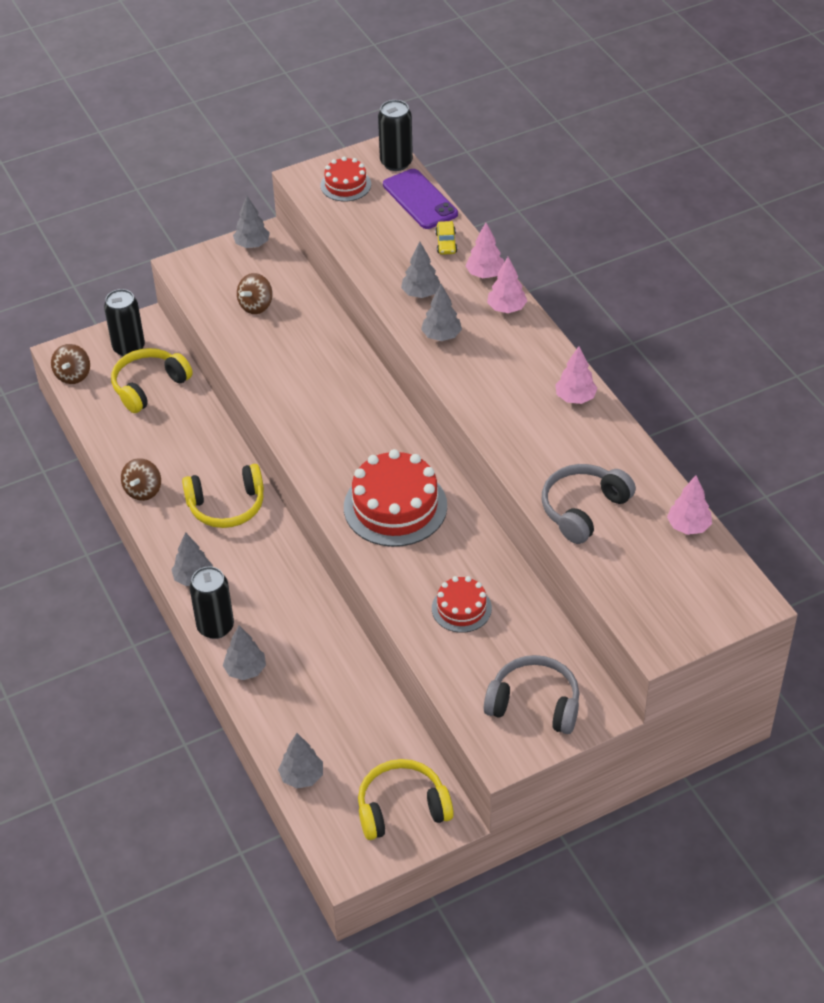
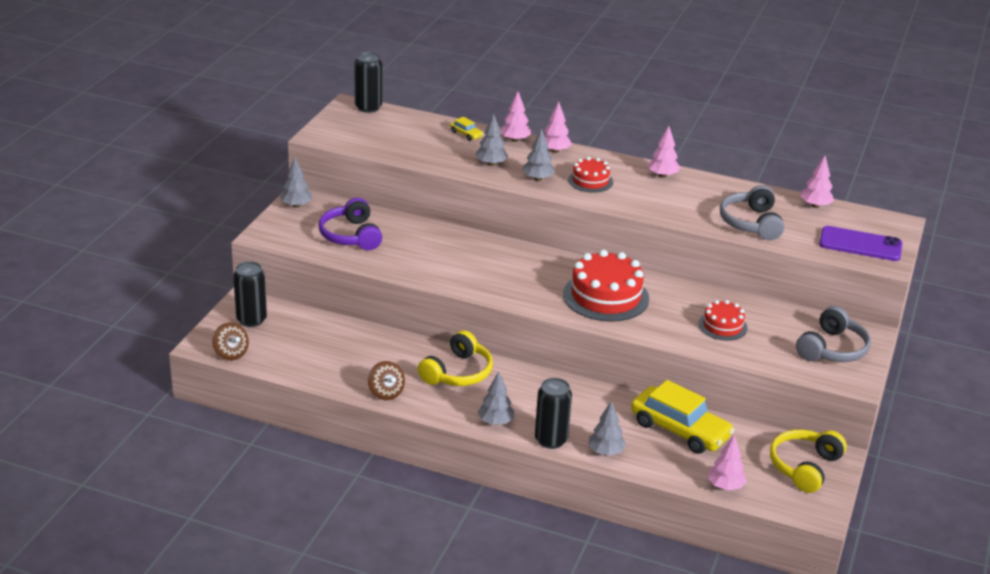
camera: 45 degrees left, 15 degrees down
yellow headphones [111,348,193,413] -> none
brown spinning top [237,273,273,314] -> purple headphones [319,198,382,250]
grey tree [278,733,323,789] -> pink tree [708,435,747,490]
red cake [321,157,371,202] -> red cake moved to [568,157,613,193]
purple phone [383,169,458,229] -> purple phone moved to [819,226,902,261]
grey headphones [484,655,580,734] -> grey headphones turned 150 degrees clockwise [796,306,871,362]
none -> yellow car [631,380,734,454]

